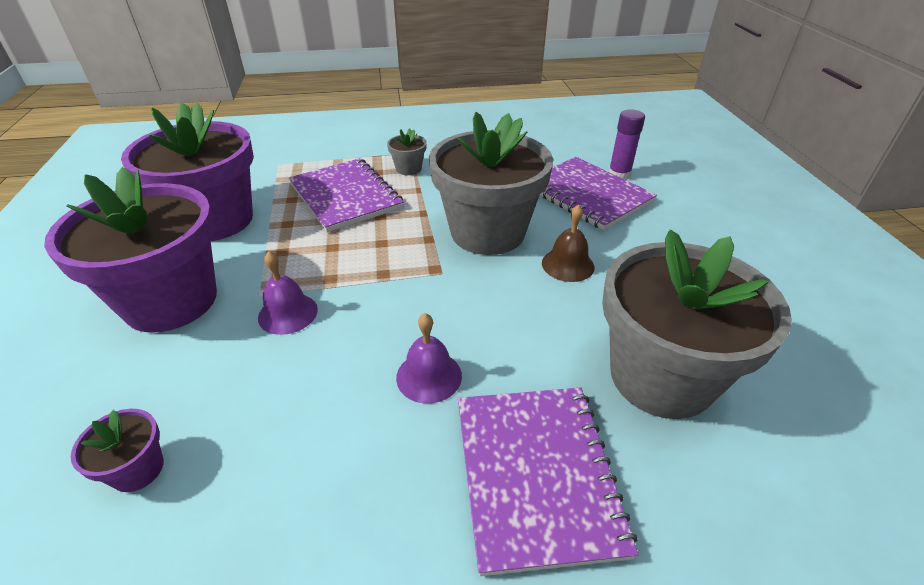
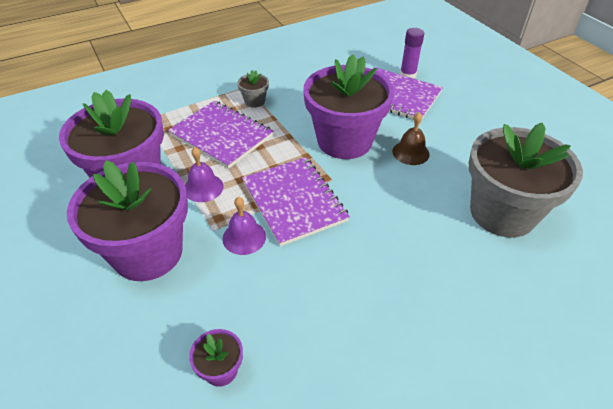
camera: 20 degrees left, 5 degrees up
purple bell [396,313,462,404] -> purple bell moved to [185,147,224,202]
grey flower pot [429,112,553,255] -> purple flower pot [303,54,394,159]
purple notebook [458,388,639,576] -> purple notebook moved to [242,157,350,246]

